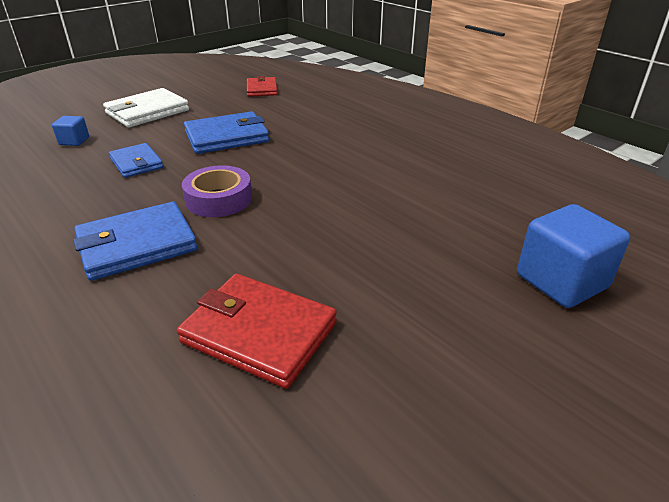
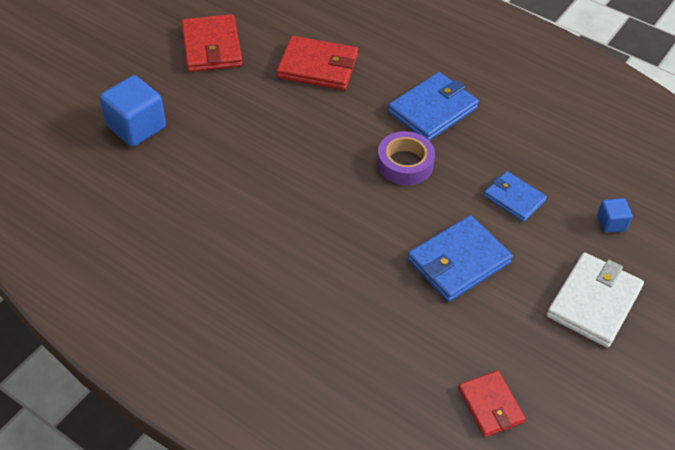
camera: 165 degrees right, 15 degrees up
none -> red wallet [181,14,242,72]

